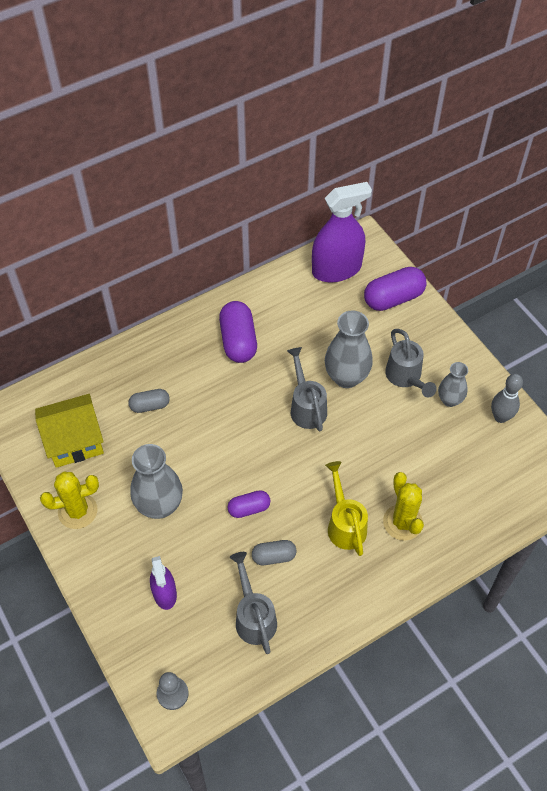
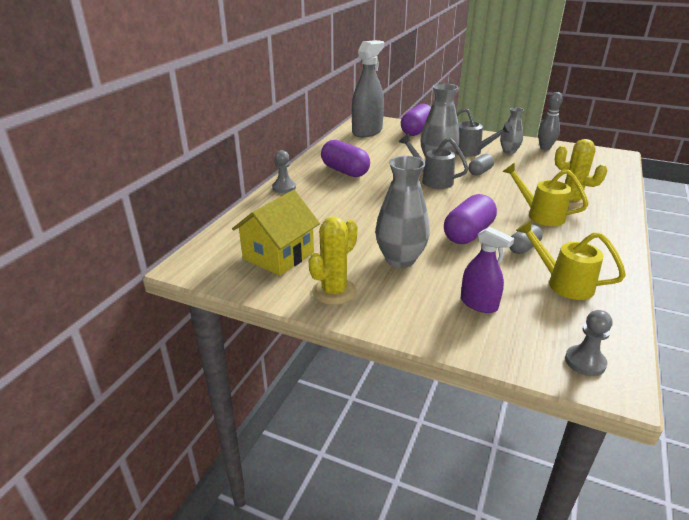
camera: 35 degrees left, 25 degrees down
grey capsule [128,389,170,413] -> grey capsule moved to [469,154,494,176]
purple capsule [227,490,270,518] -> purple capsule [444,194,497,244], size x1.72
grey watering can [230,552,277,654] -> yellow watering can [516,220,626,300]
purple spray bottle [312,182,372,282] -> grey spray bottle [352,40,384,137]
none -> grey pawn [272,150,296,193]

